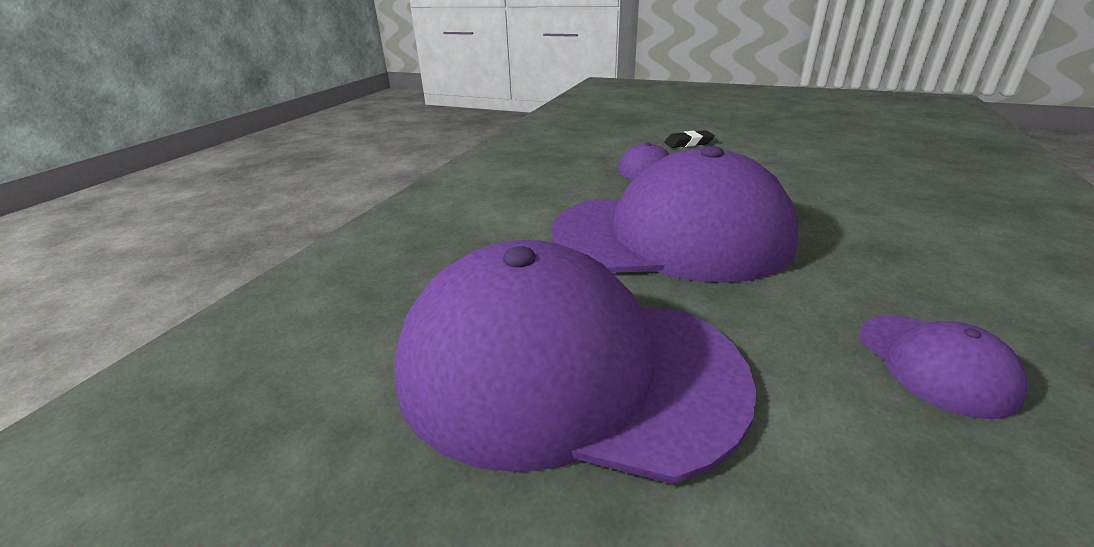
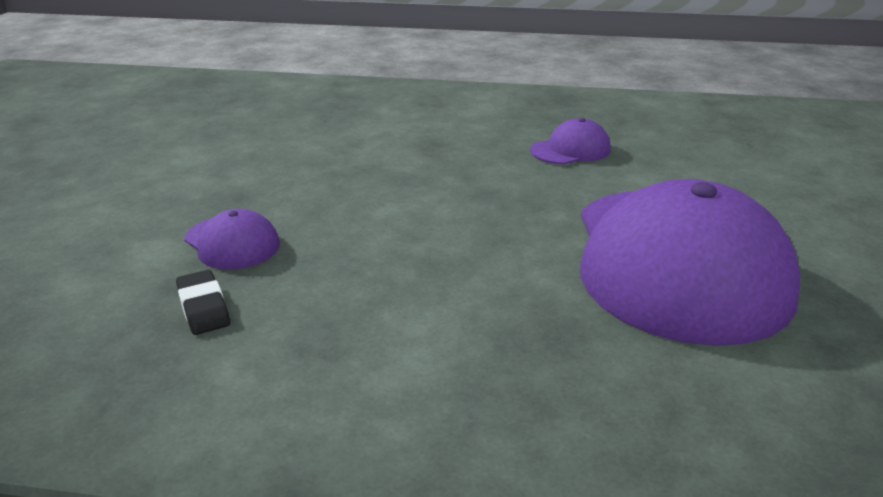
camera: 105 degrees left, 0 degrees up
purple cap [551,146,798,283] -> none
black eraser [664,130,715,148] -> black eraser moved to [176,270,230,335]

